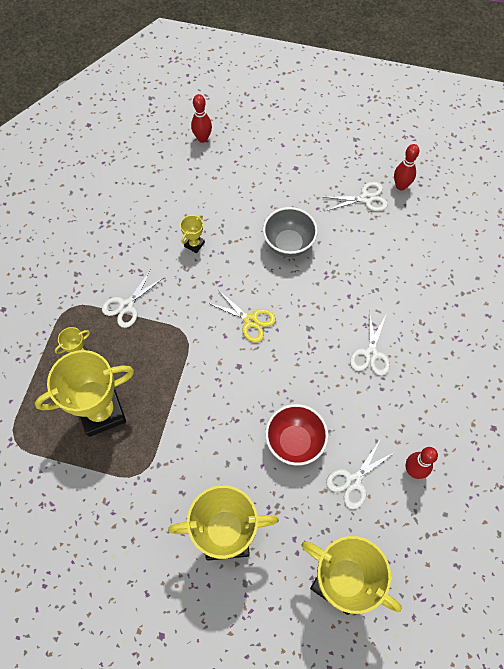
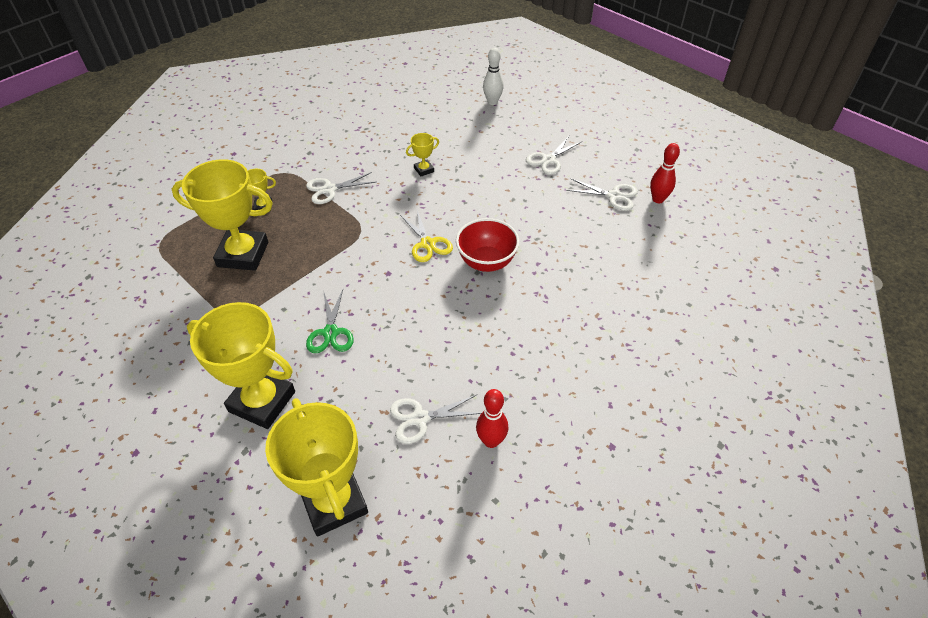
camera: 30 degrees right, 15 degrees down
red bowling pin [191,94,212,143] -> white bowling pin [483,48,504,105]
grey bowl [263,207,318,257] -> none
red bowl [265,404,328,466] -> red bowl moved to [456,218,520,272]
white scissors [350,310,390,376] -> white scissors moved to [526,136,581,175]
none -> green scissors [306,290,354,353]

